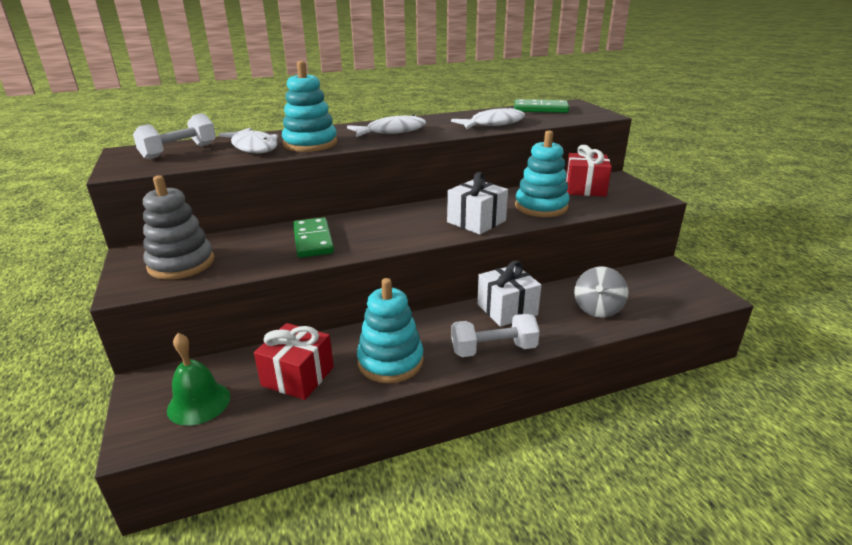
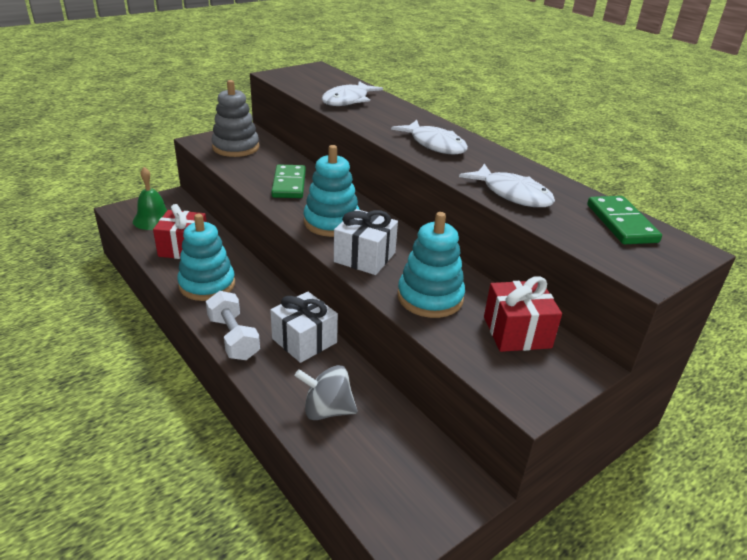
camera: 70 degrees right, 5 degrees up
white dumbbell [133,113,216,159] -> none
turquoise stacking toy [282,61,338,152] -> turquoise stacking toy moved to [304,145,360,237]
green domino [293,217,334,258] -> green domino turned 60 degrees counterclockwise [271,164,306,198]

